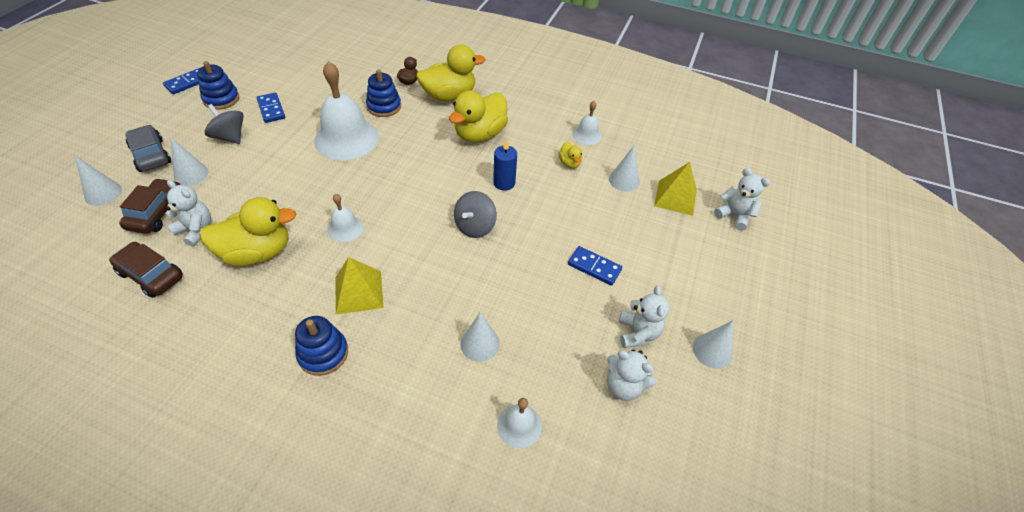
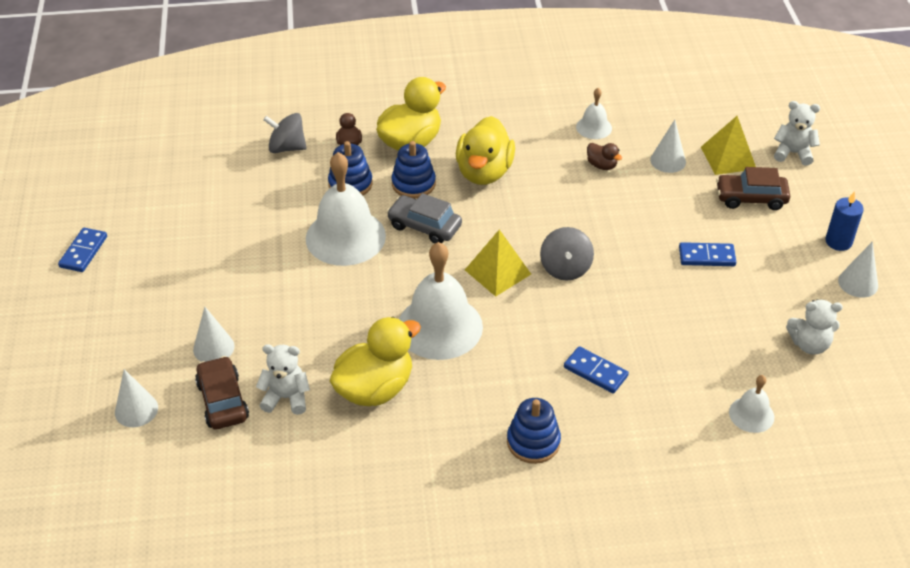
camera: 25 degrees left, 5 degrees down
brown car [109,242,183,298] -> brown car moved to [716,167,790,210]
grey car [125,125,171,172] -> grey car moved to [387,193,462,244]
blue stacking toy [197,61,239,110] -> blue stacking toy moved to [391,141,436,198]
grey spinning top [204,104,244,144] -> grey spinning top moved to [263,113,307,153]
blue domino [256,93,285,123] -> blue domino moved to [564,346,629,393]
white bell [327,194,364,242] -> white bell [399,242,483,360], size x2.04
yellow pyramid [335,257,383,315] -> yellow pyramid moved to [465,229,531,296]
white cone [460,312,500,362] -> none
blue candle [493,139,517,191] -> blue candle moved to [825,191,864,251]
yellow duck [559,142,582,169] -> brown duck [587,143,622,170]
white teddy bear [619,285,669,348] -> none

